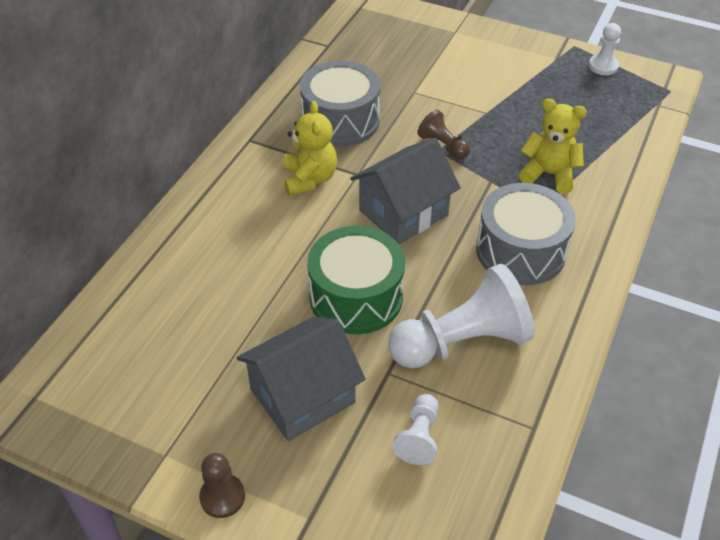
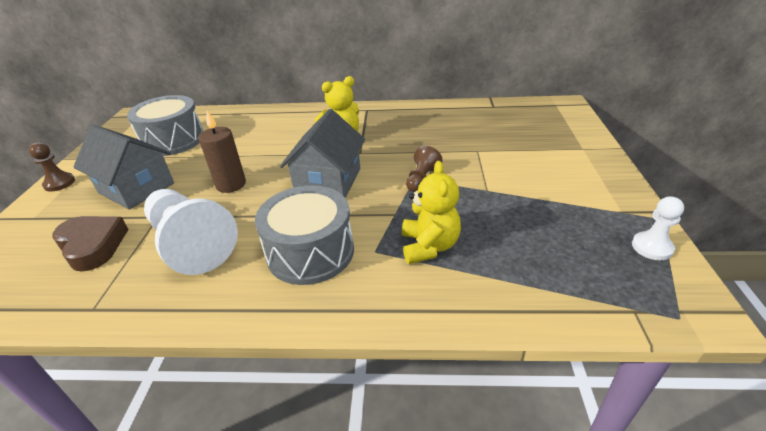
camera: 70 degrees right, 10 degrees down
grey drum [300,60,380,147] -> grey drum moved to [127,95,203,156]
green drum [307,226,405,334] -> brown candle [198,110,246,193]
grey house [351,138,461,244] -> grey house turned 75 degrees clockwise [280,109,365,198]
white pawn [393,394,439,465] -> brown heart [52,216,129,272]

